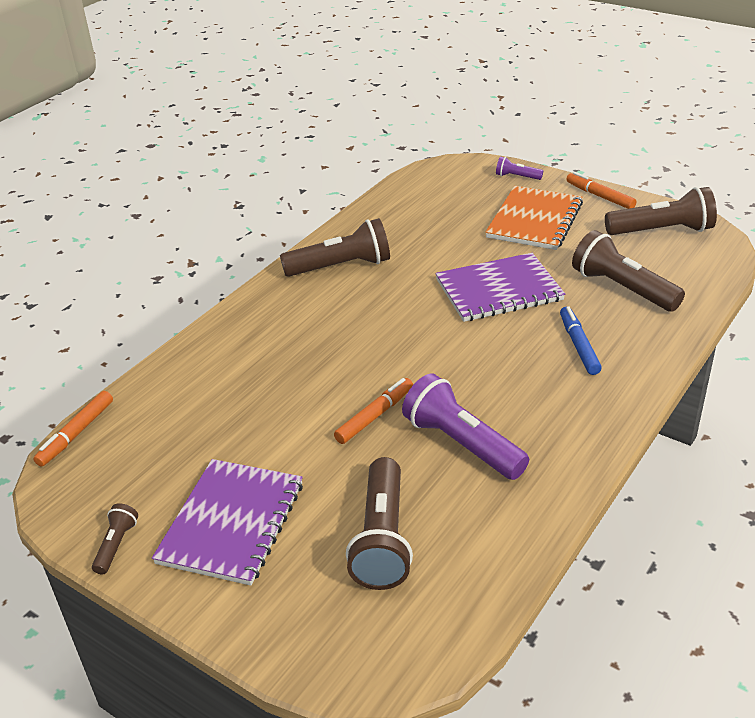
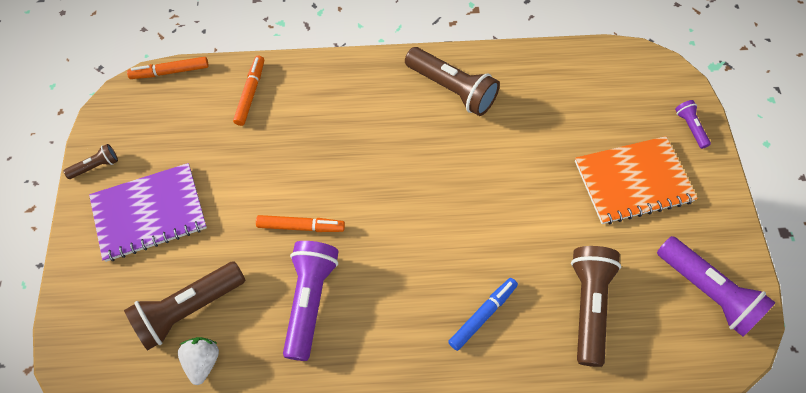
camera: 50 degrees right, 25 degrees up
purple notebook [435,253,565,322] -> none
orange marker [566,172,637,209] -> orange marker moved to [233,56,264,126]
brown flashlight [605,187,717,235] -> purple flashlight [657,236,776,337]
none -> white strawberry [178,337,219,385]

